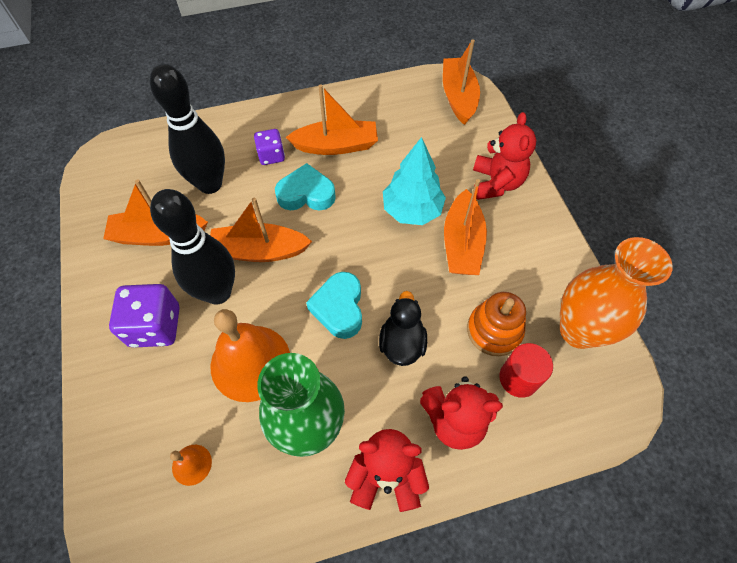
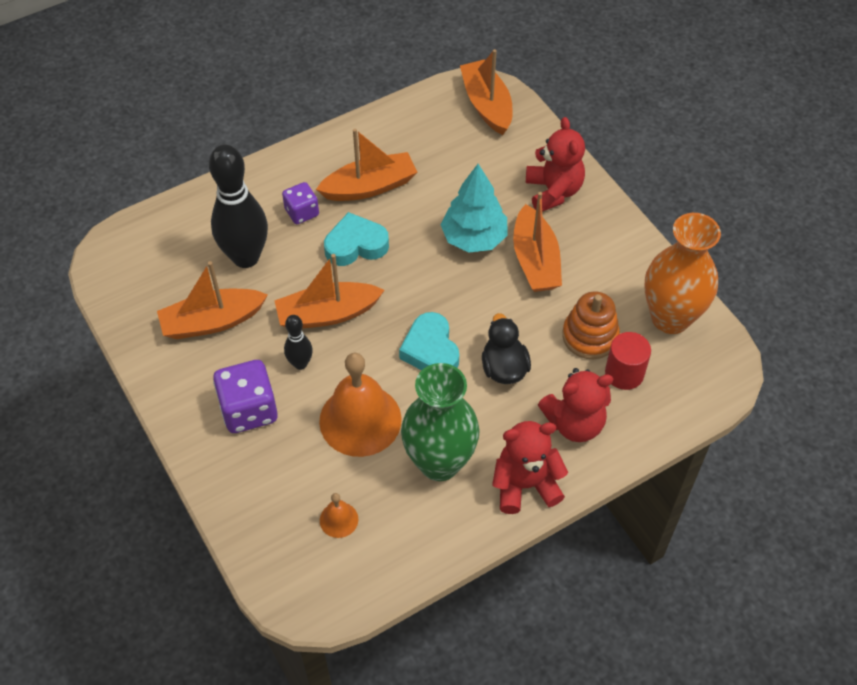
camera: 15 degrees left, 5 degrees down
black bowling pin [150,189,235,305] -> black bowling pin [284,315,313,370], size x0.49

